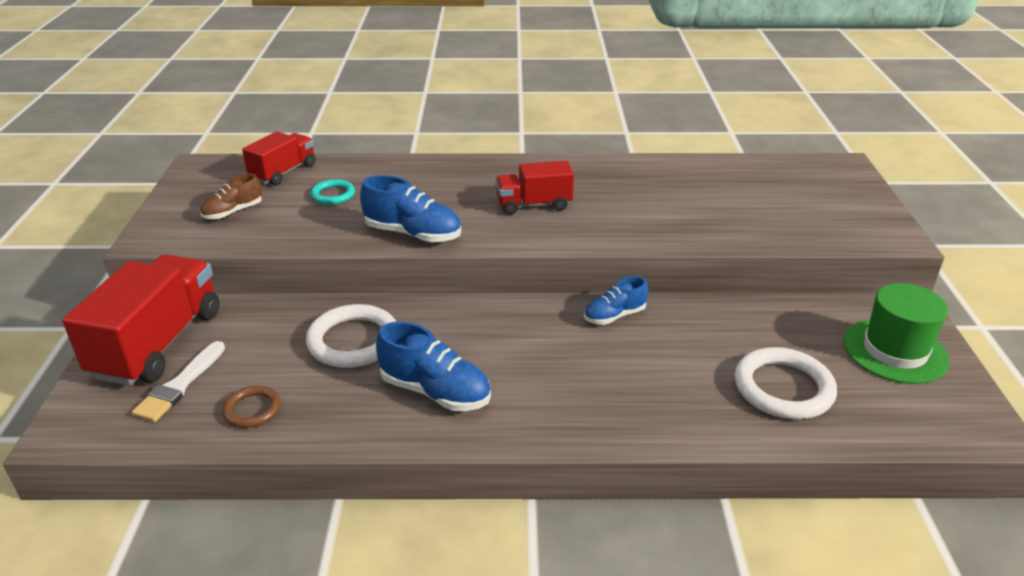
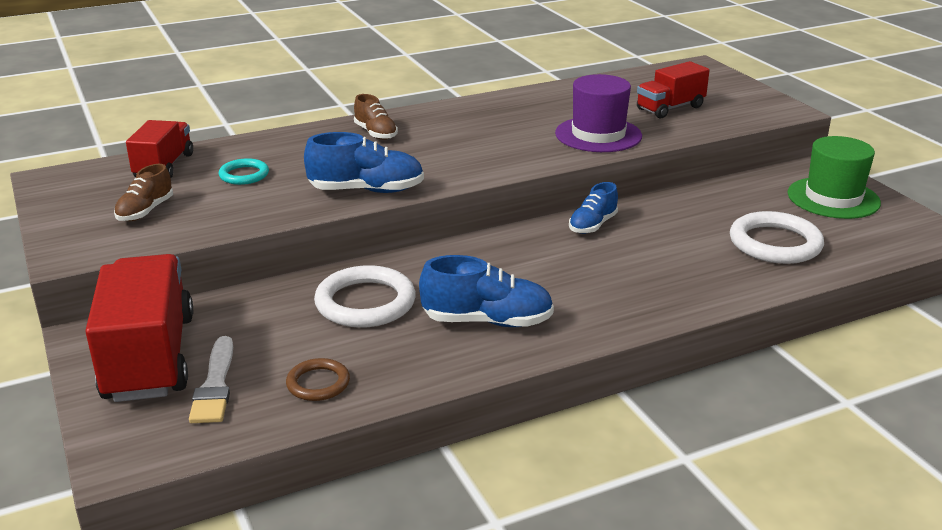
camera: 25 degrees left, 5 degrees down
red truck [496,161,574,215] -> red truck moved to [637,61,710,118]
none -> brown shoe [354,94,398,140]
none -> purple hat [555,74,642,152]

